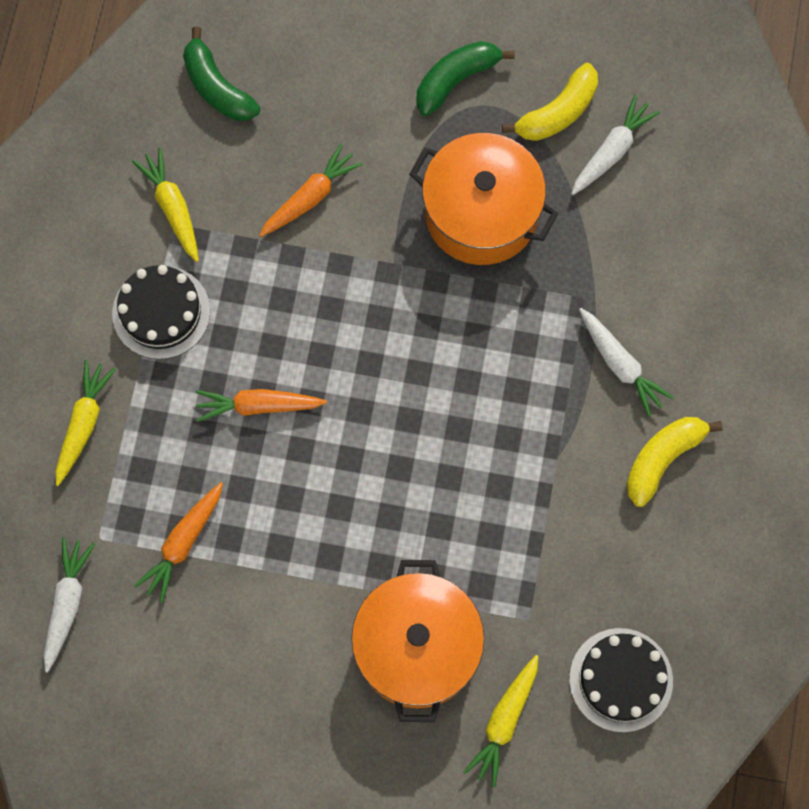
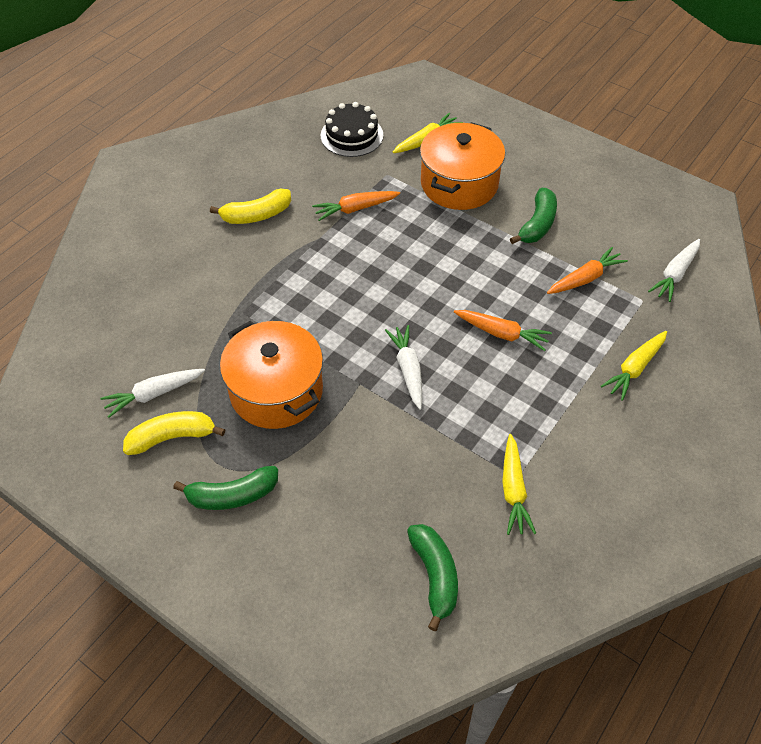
camera: 155 degrees left, 20 degrees down
black cake [112,265,210,359] -> none
orange carrot [259,143,363,237] -> orange carrot moved to [312,191,400,221]
white carrot [579,308,674,417] -> white carrot moved to [385,325,422,410]
none -> green banana [510,188,557,244]

